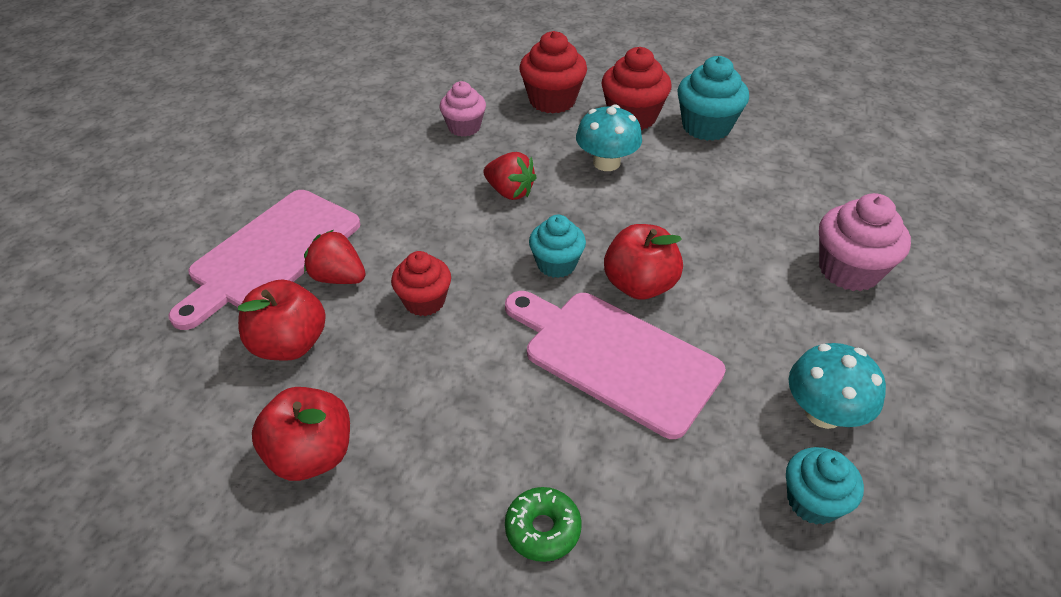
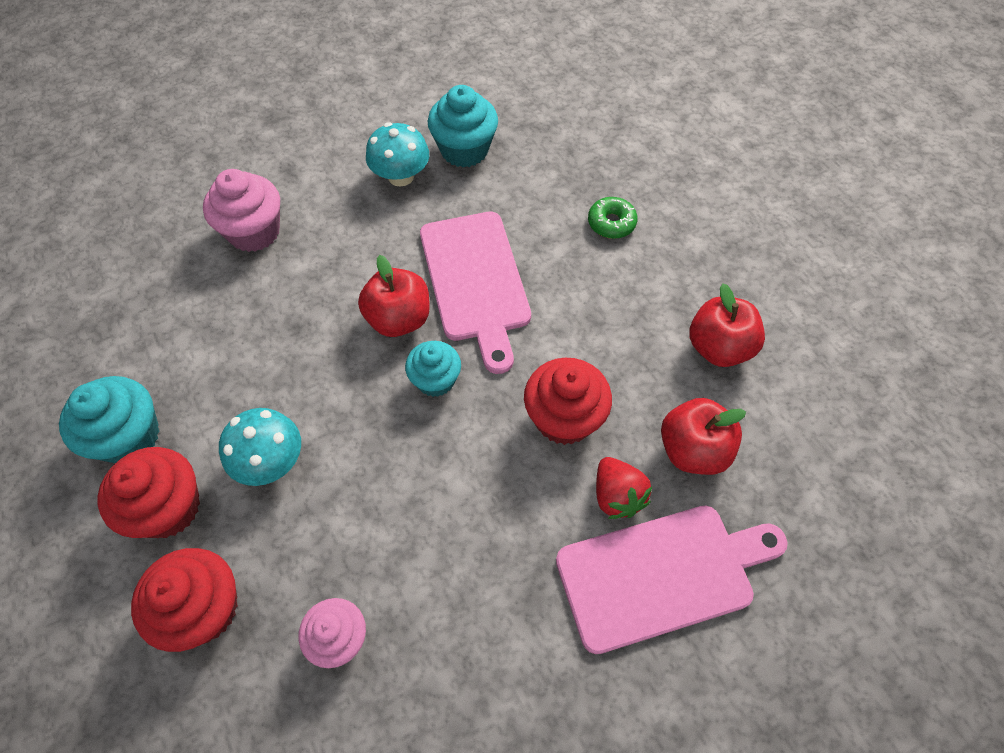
camera: 140 degrees left, 15 degrees up
red cupcake [391,251,451,316] -> red cupcake [524,358,612,445], size x1.50
red strawberry [483,152,537,200] -> none
turquoise cupcake [786,447,864,525] -> turquoise cupcake [428,85,498,168], size x1.50

